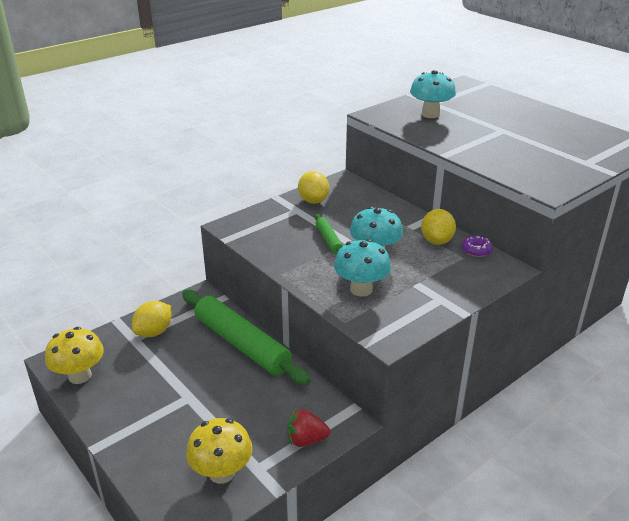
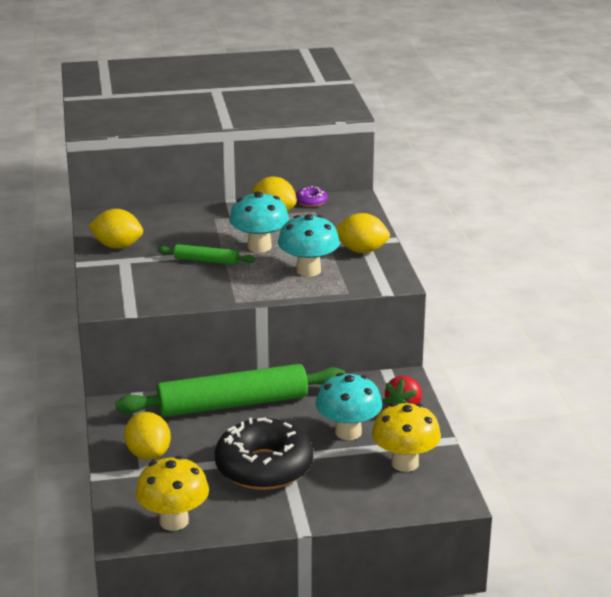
camera: 60 degrees left, 5 degrees down
turquoise mushroom [410,70,456,118] -> turquoise mushroom moved to [316,373,382,440]
none -> black donut [215,418,314,490]
none -> yellow lemon [335,213,390,253]

